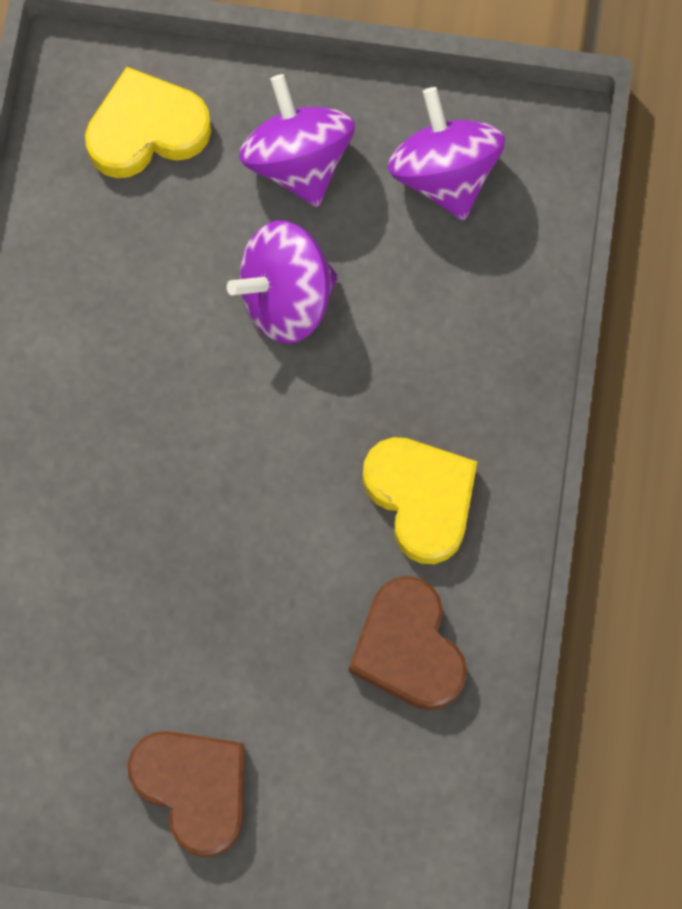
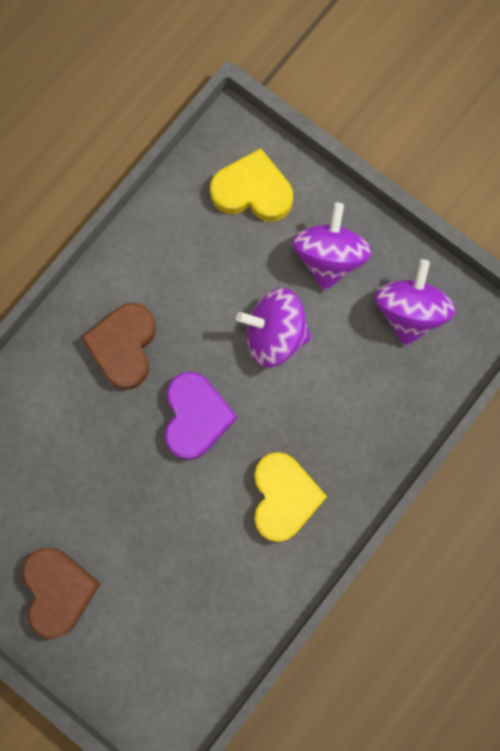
camera: 30 degrees right, 5 degrees up
brown heart [349,576,467,710] -> brown heart moved to [81,303,156,390]
none -> purple heart [165,372,237,460]

